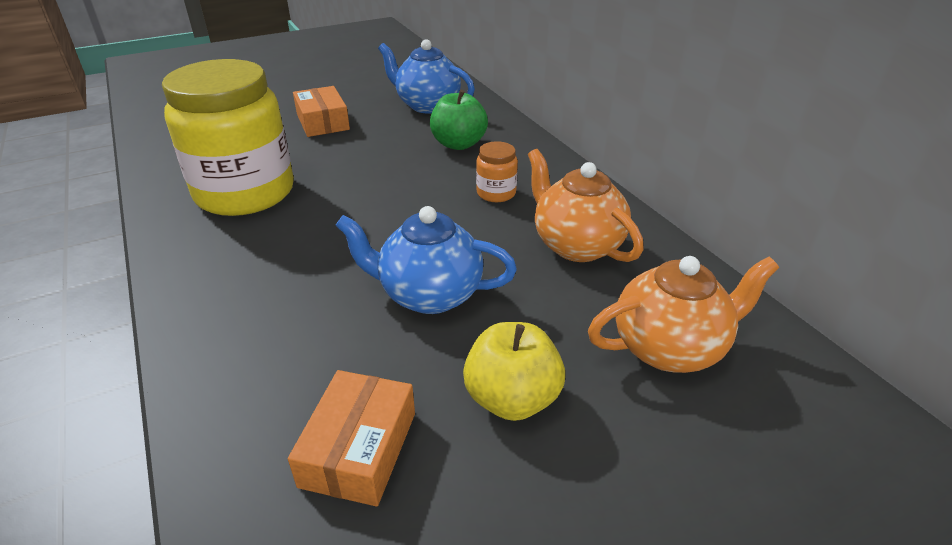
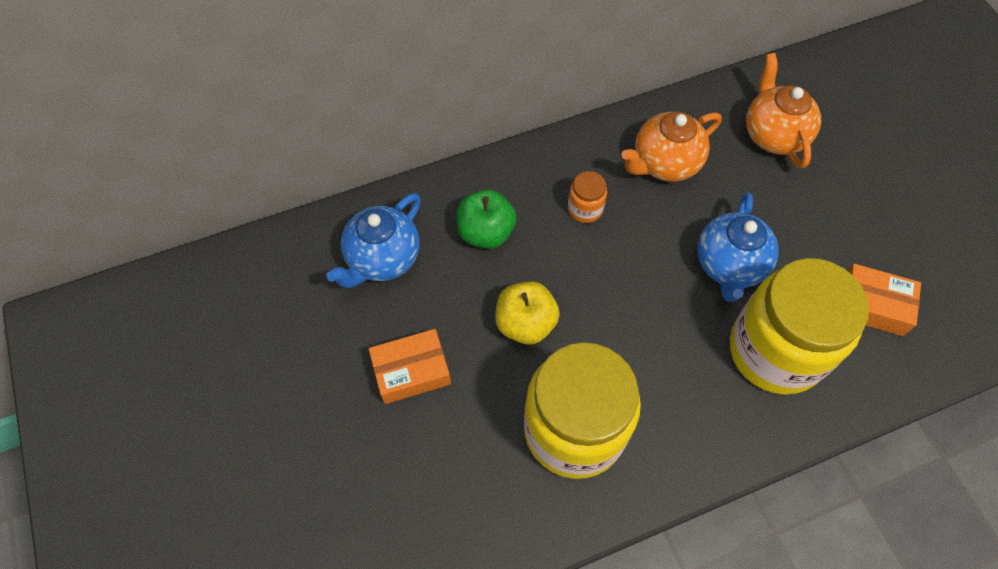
camera: 85 degrees left, 25 degrees up
yellow apple [463,322,565,421] -> yellow apple moved to [495,281,560,345]
none -> yellow jar [730,258,869,395]

